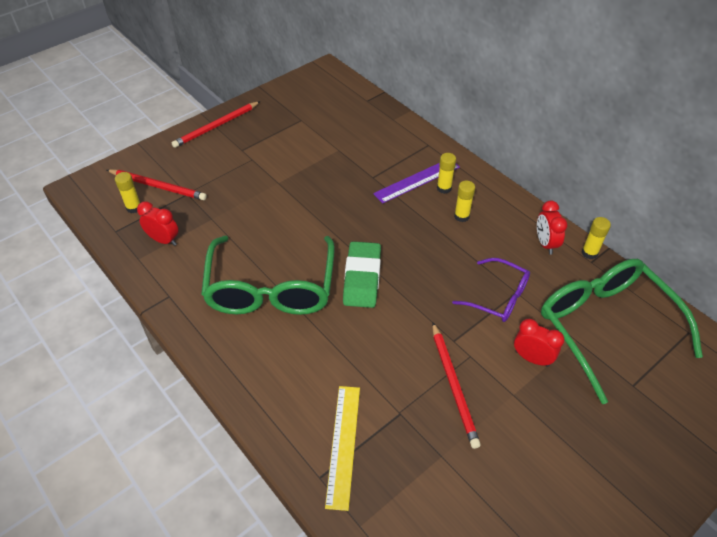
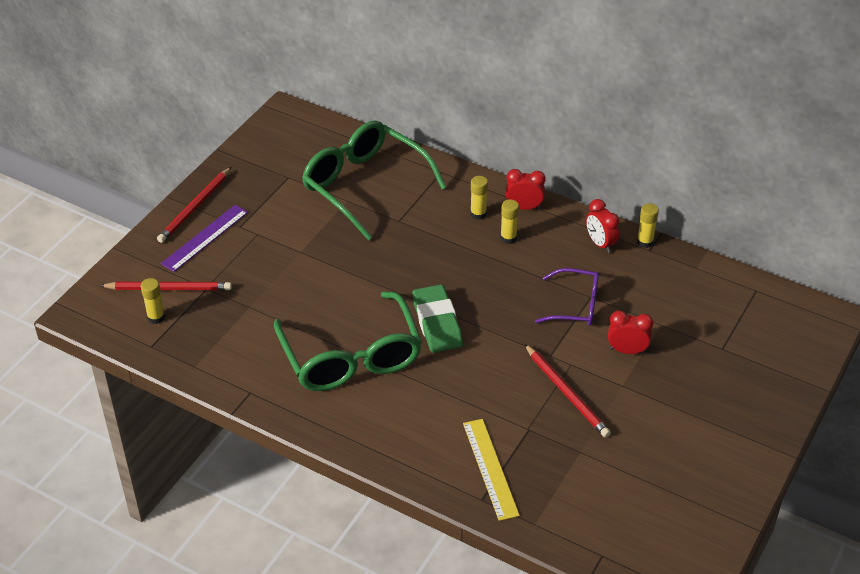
camera: 20 degrees left, 5 degrees down
red clock [137,201,179,246] -> red clock moved to [506,169,546,210]
purple ruler [373,163,460,204] -> purple ruler moved to [161,205,248,272]
green glasses [541,259,703,404] -> green glasses moved to [302,121,447,240]

